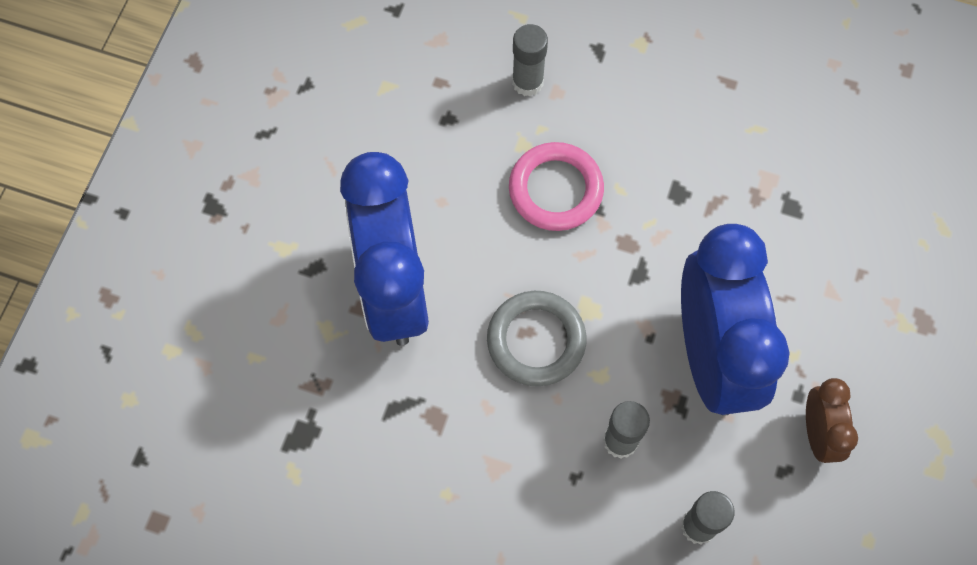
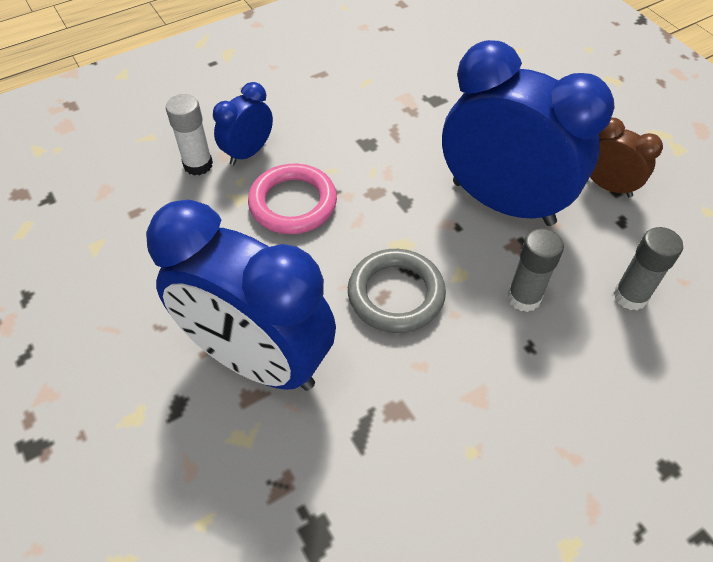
camera: 50 degrees left, 15 degrees down
grey glue stick [512,24,548,96] -> white glue stick [166,94,213,175]
none -> blue clock [213,82,273,166]

